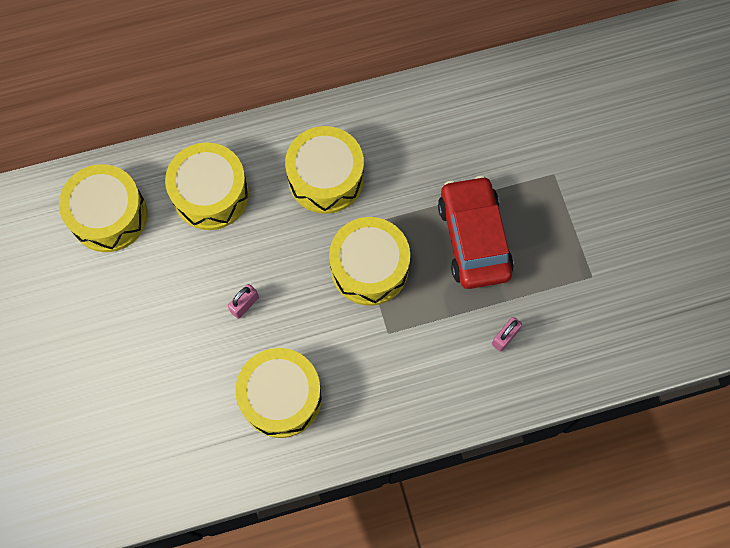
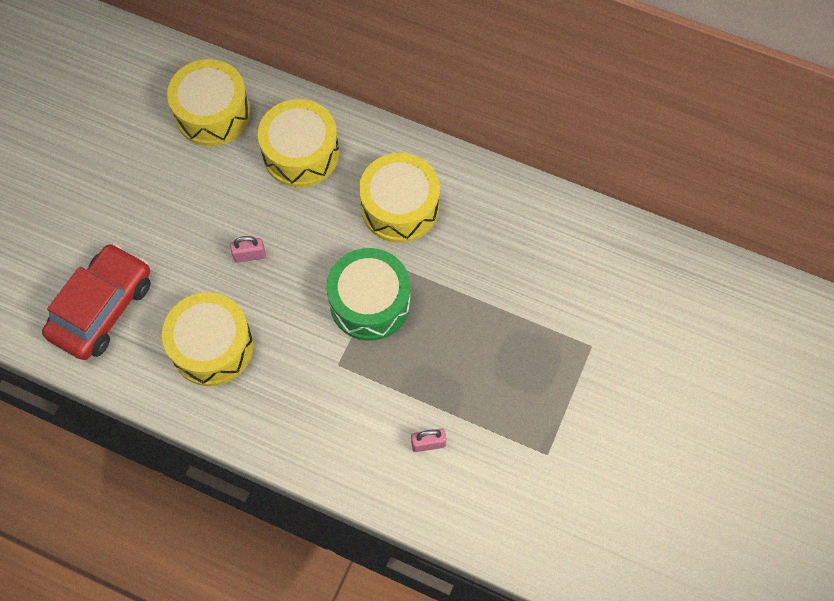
camera: 40 degrees right, 5 degrees down
yellow drum [329,217,410,306] -> green drum [327,248,411,341]
red car [438,175,514,289] -> red car moved to [42,243,151,360]

